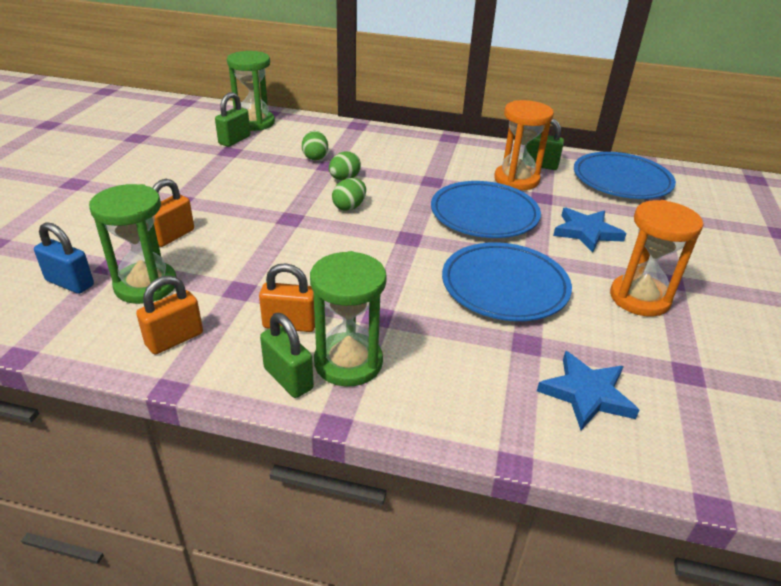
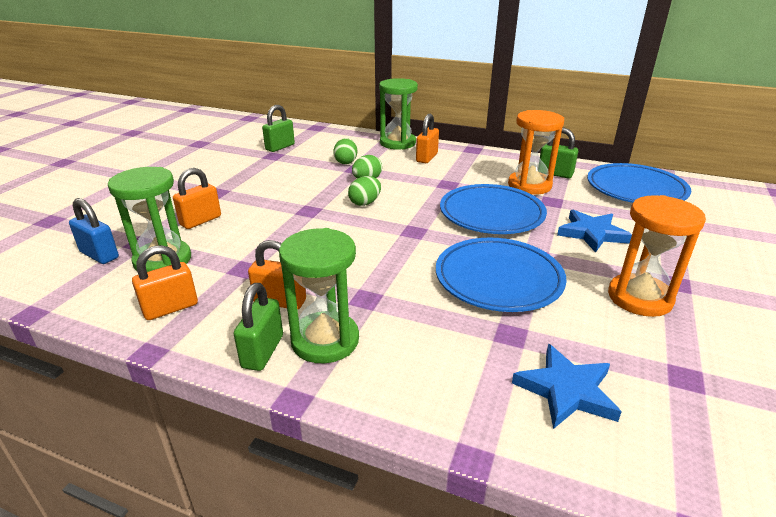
camera: 10 degrees right, 5 degrees down
green hourglass [227,51,275,131] -> green hourglass moved to [379,78,418,150]
green padlock [260,313,314,398] -> green padlock turned 45 degrees clockwise [234,283,283,371]
none -> orange padlock [416,114,439,163]

